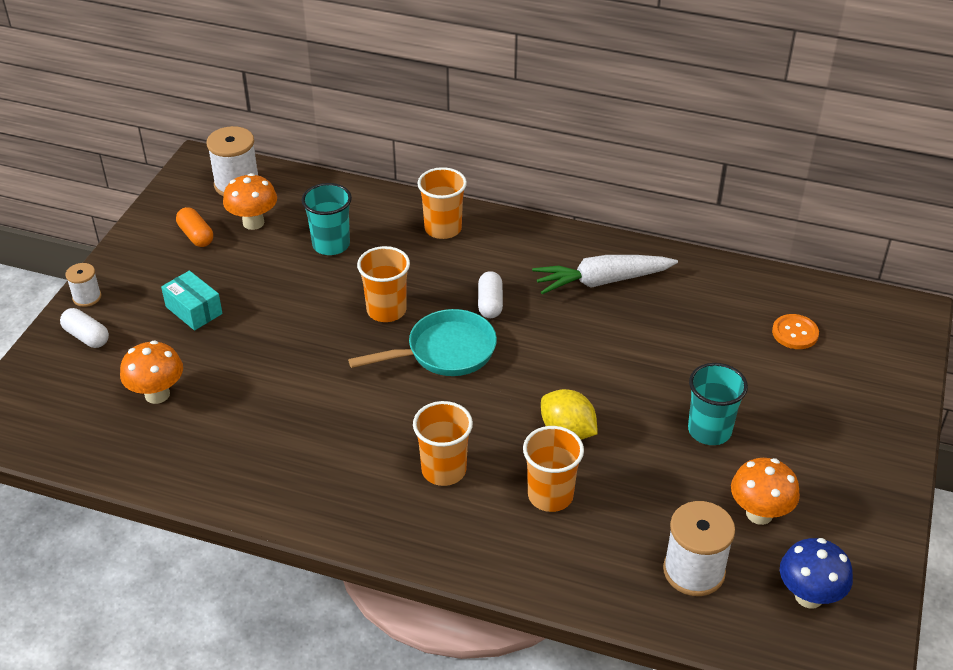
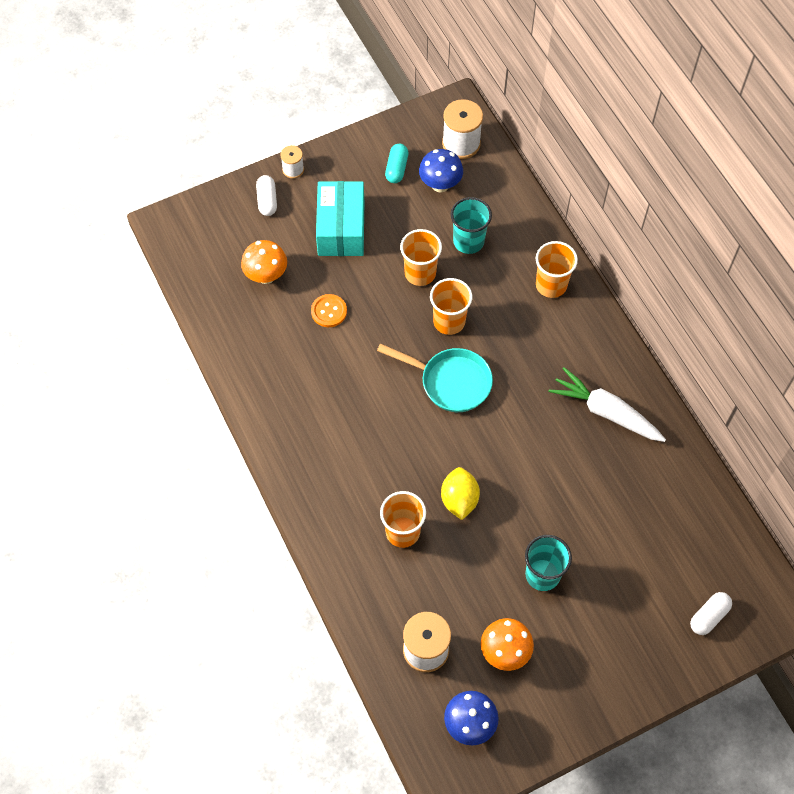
camera: 45 degrees right, 20 degrees up
turquoise box [161,271,223,330] -> turquoise box [316,181,364,256], size x1.68
orange capsule [176,207,213,247] -> turquoise capsule [385,144,408,183]
orange mushroom [223,173,277,230] -> blue mushroom [419,149,463,193]
orange cup [413,401,473,486] -> orange cup moved to [400,229,442,286]
white capsule [478,271,503,318] -> white capsule moved to [690,592,732,635]
orange button [772,314,819,349] -> orange button moved to [311,294,347,327]

